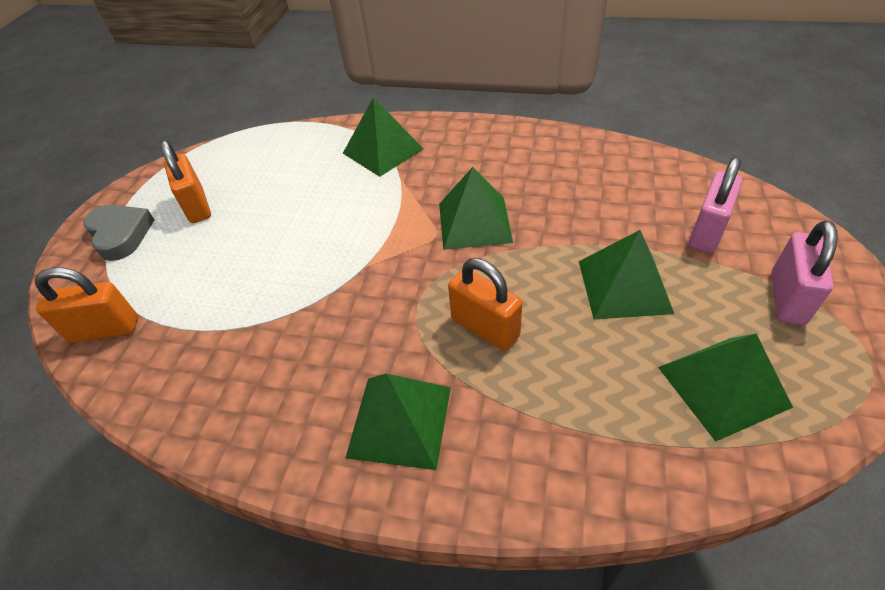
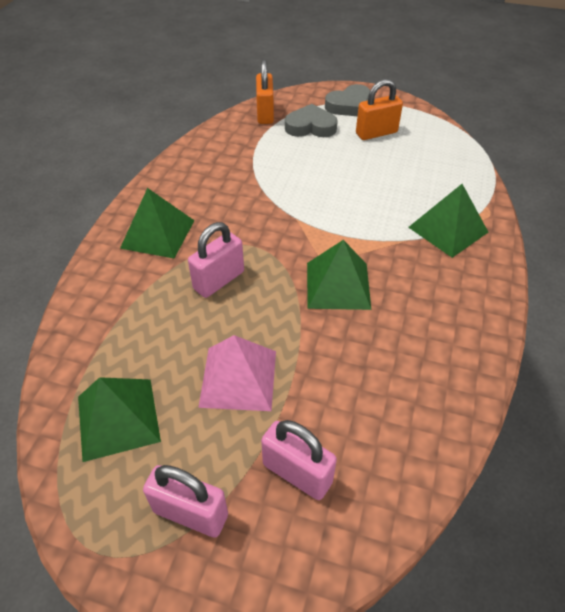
camera: 90 degrees right, 0 degrees up
orange padlock [448,258,522,350] -> pink padlock [188,222,244,298]
green pyramid [579,230,674,319] -> pink pyramid [198,335,276,411]
none -> grey heart [285,104,338,137]

